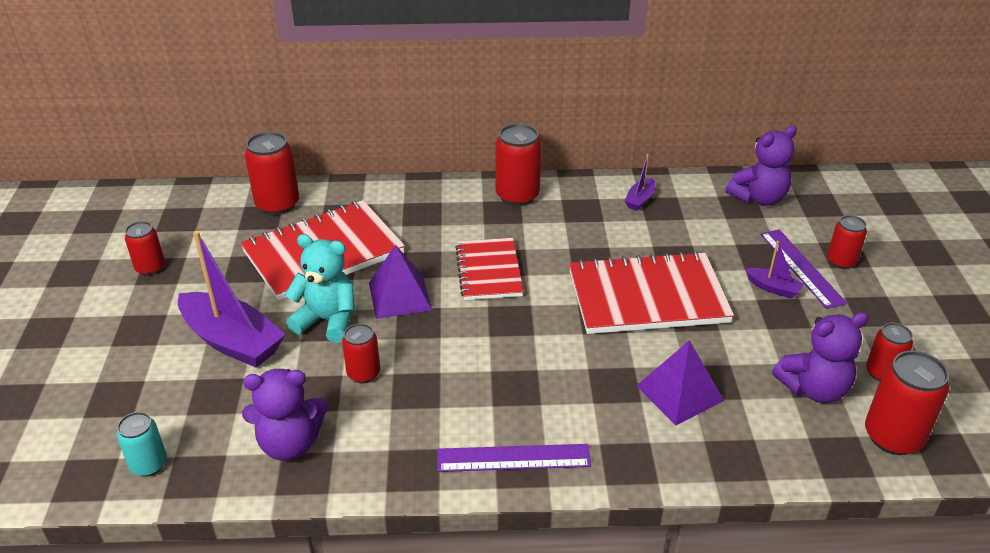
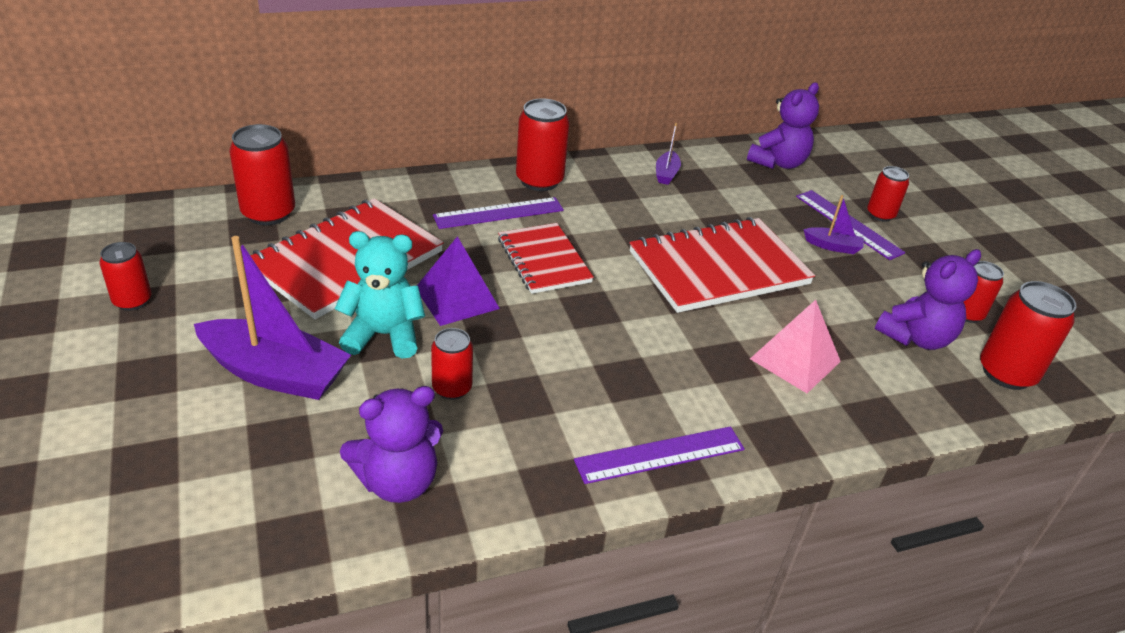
camera: 20 degrees left, 0 degrees up
turquoise can [116,412,167,476] -> none
purple pyramid [636,340,724,425] -> pink pyramid [750,300,841,393]
none -> purple ruler [433,197,564,229]

